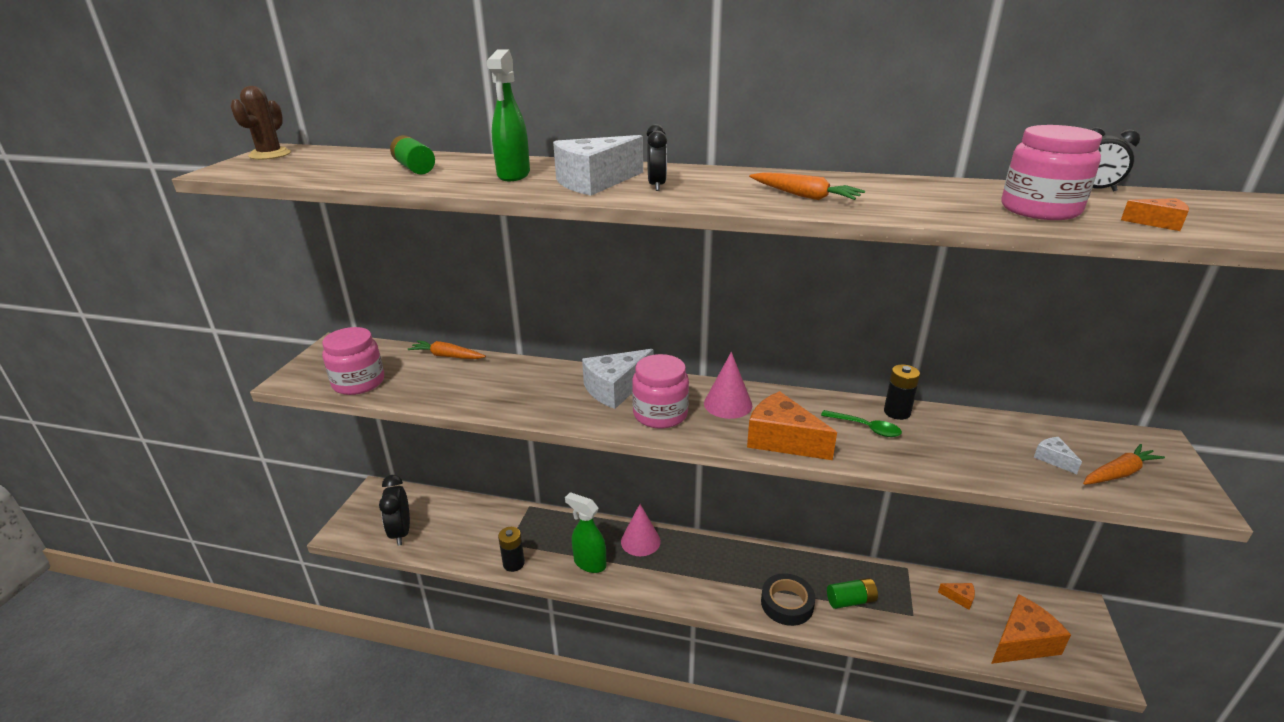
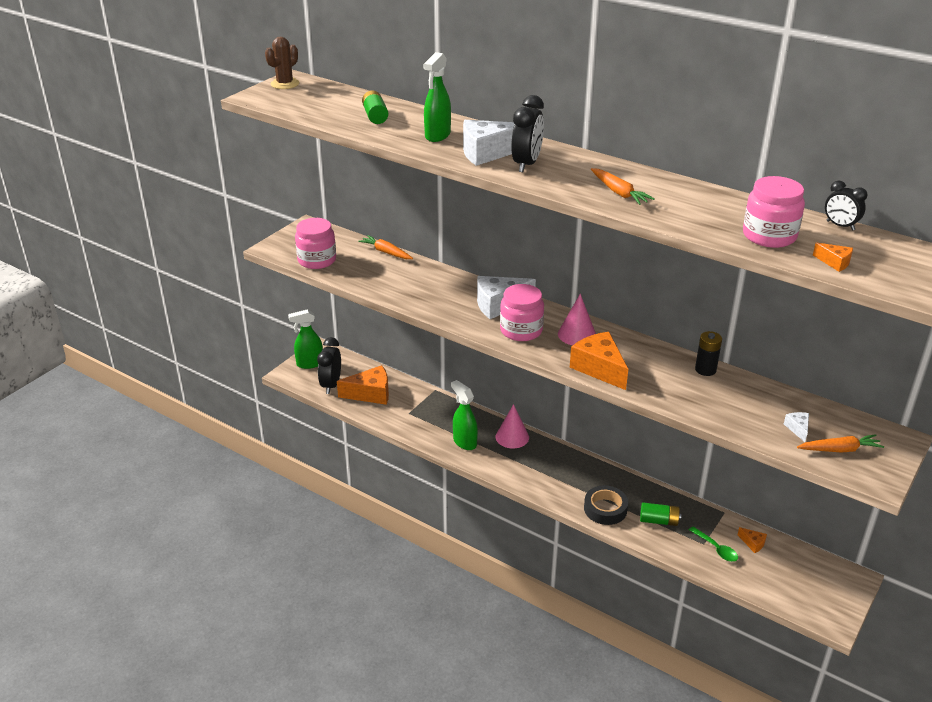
camera: 20 degrees right, 5 degrees up
black battery [498,527,525,572] -> none
black clock [646,124,667,191] -> black clock [511,95,544,172], size x1.60
green spoon [821,410,902,437] -> green spoon moved to [689,526,738,562]
orange cheese [991,594,1071,664] -> orange cheese moved to [337,365,389,405]
none -> green spray bottle [288,309,323,369]

